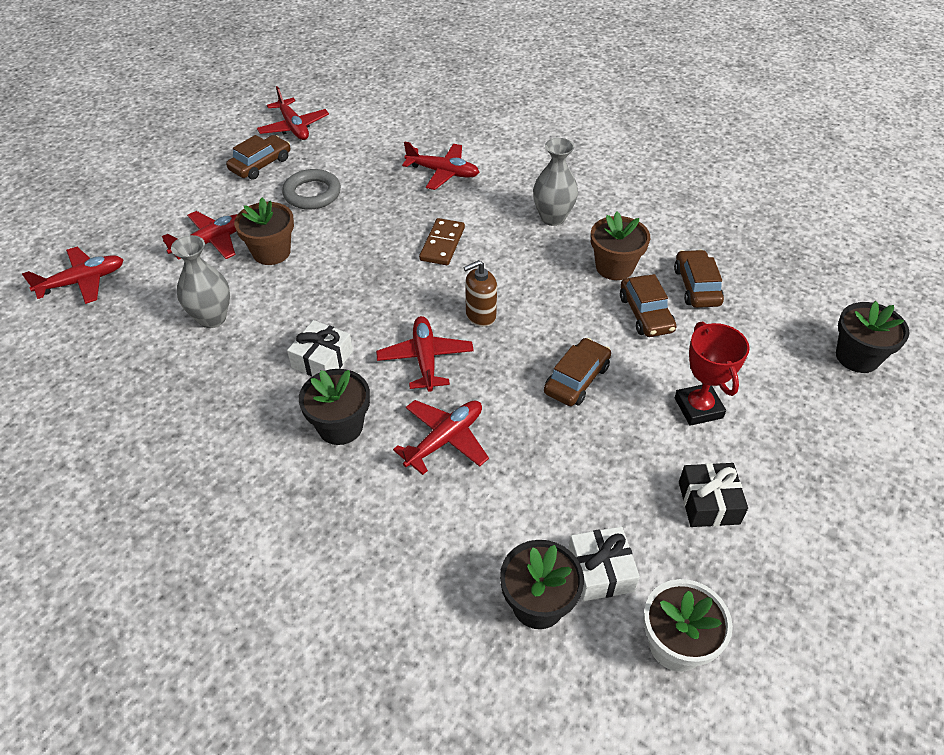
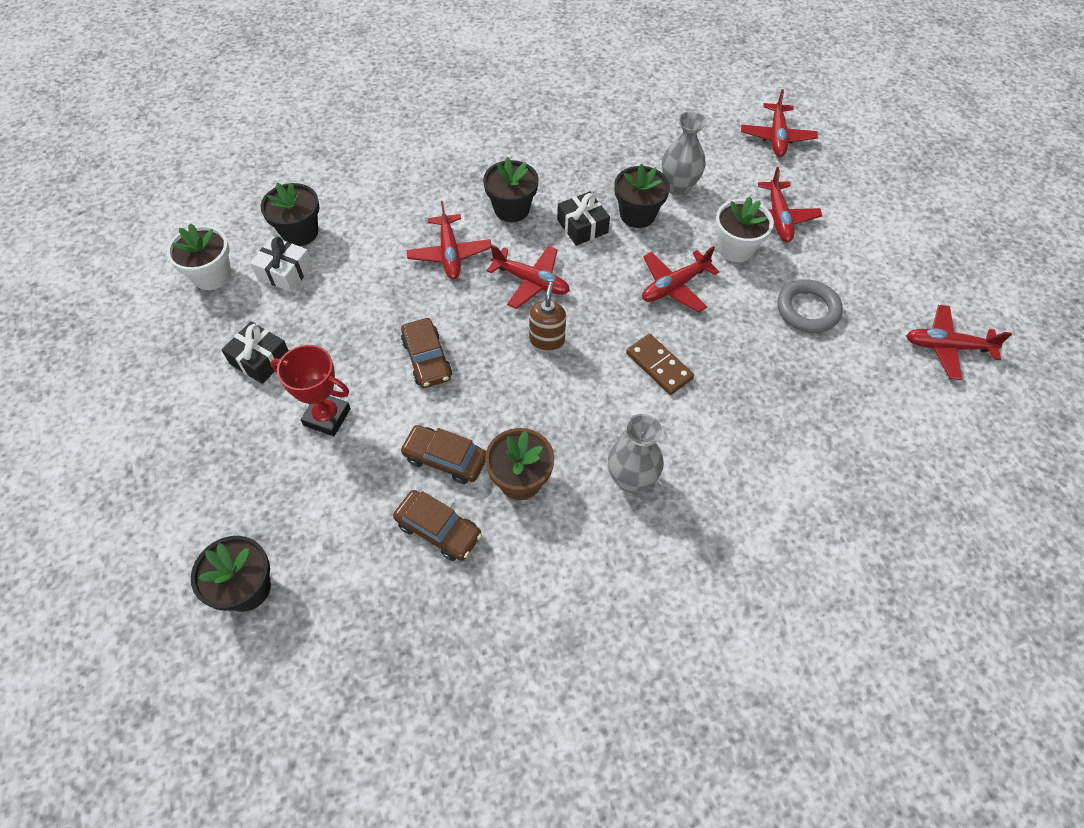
camera: 125 degrees right, 10 degrees up
brown car [226,135,290,180] -> none
brown flower pot [234,198,294,265] -> white flower pot [715,197,774,262]
white gift [287,320,353,376] -> black gift [557,192,610,246]
red plane [402,141,480,190] -> red plane moved to [642,246,720,313]
none -> black flower pot [614,164,670,228]

